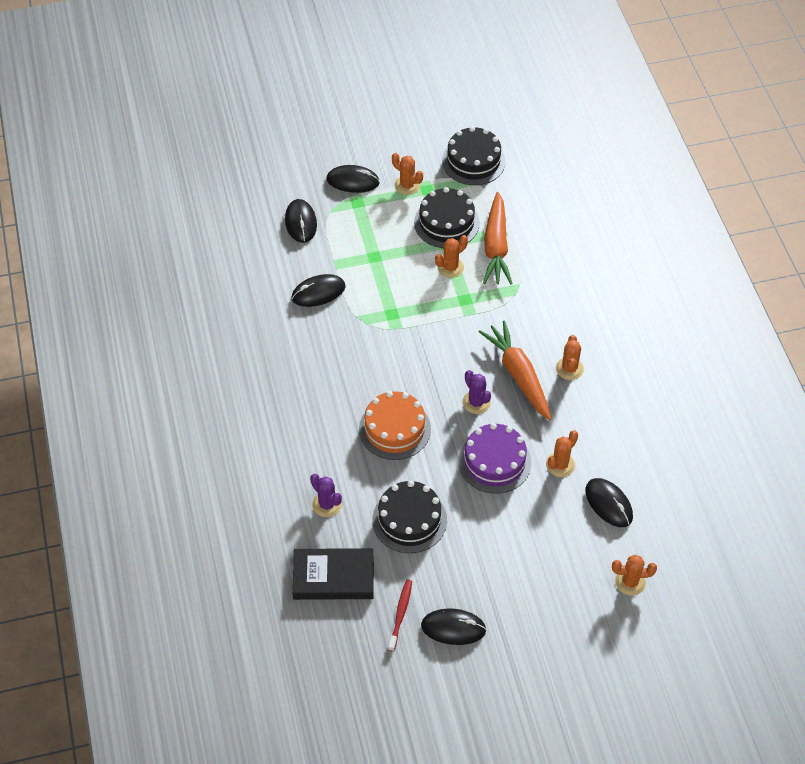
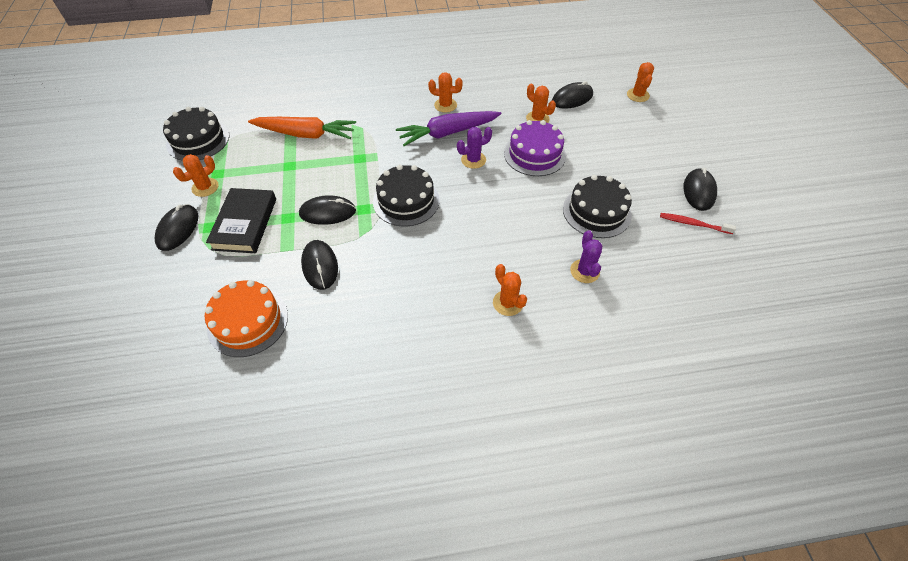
camera: 85 degrees left, 0 degrees up
black mouse [285,199,317,243] -> black mouse moved to [299,195,356,225]
black book [292,548,374,600] -> black book moved to [206,188,276,253]
purple cactus [310,474,342,517] -> purple cactus turned 60 degrees counterclockwise [570,230,603,283]
orange cake [359,391,431,460] -> orange cake moved to [205,280,288,357]
black cake [414,187,480,248] -> black cake moved to [373,165,440,226]
orange cactus [435,235,468,278] -> orange cactus moved to [493,264,527,316]
orange carrot [478,320,551,420] -> purple carrot [396,111,501,146]

